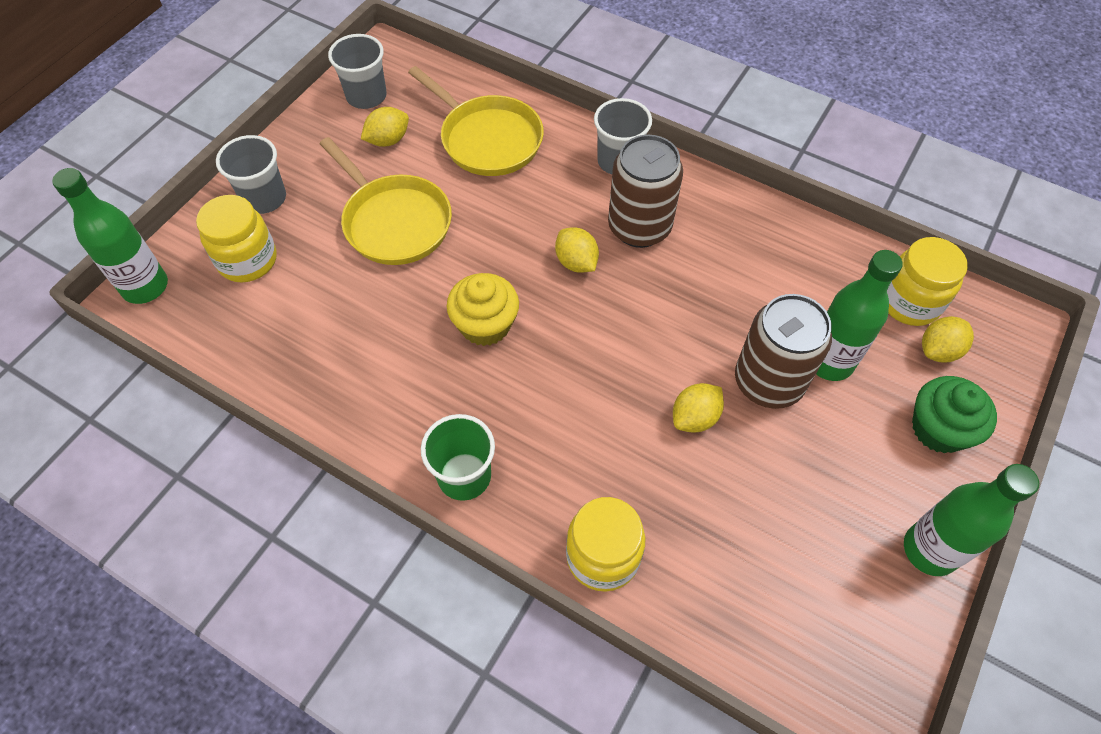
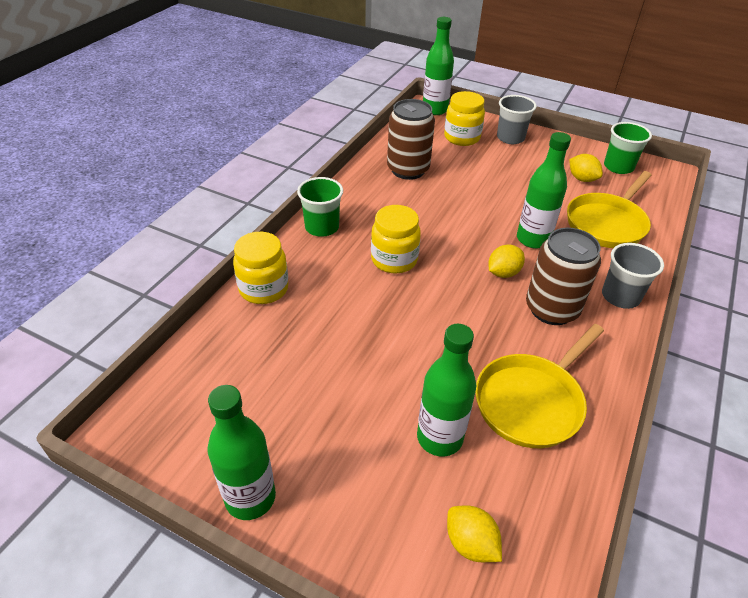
camera: 85 degrees right, 15 degrees down
yellow pan [320,137,452,265] -> yellow pan moved to [475,324,604,448]
grey cup [328,34,387,109] -> green cup [604,122,652,174]
yellow cupcake [447,273,519,346] -> none
yellow lemon [673,383,724,432] -> none
brown can [735,294,832,409] -> brown can moved to [387,99,435,180]
yellow jar [887,237,968,326] -> yellow jar moved to [371,205,421,274]
green cupcake [912,376,997,453] -> none
none -> green bottle [517,132,571,249]

